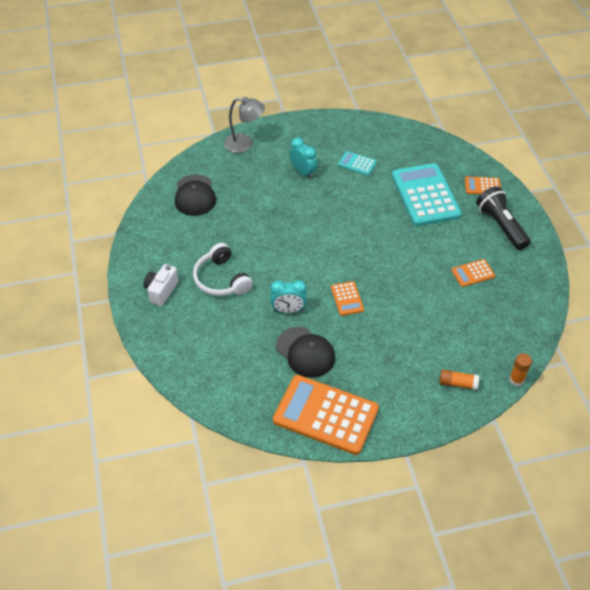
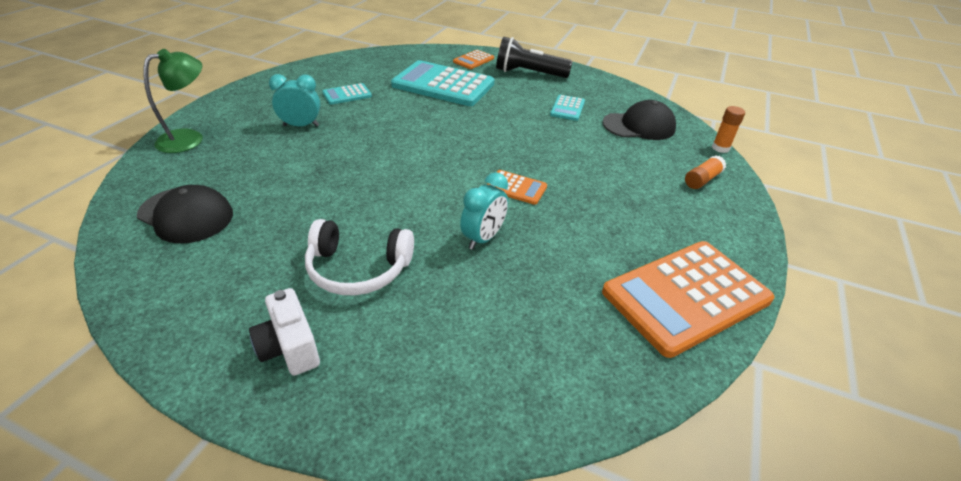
camera: 55 degrees left, 10 degrees down
grey lamp [224,97,265,153] -> green lamp [144,49,203,153]
black cap [276,327,335,378] -> black cap moved to [602,100,676,140]
orange calculator [451,259,495,287] -> turquoise calculator [550,95,585,121]

